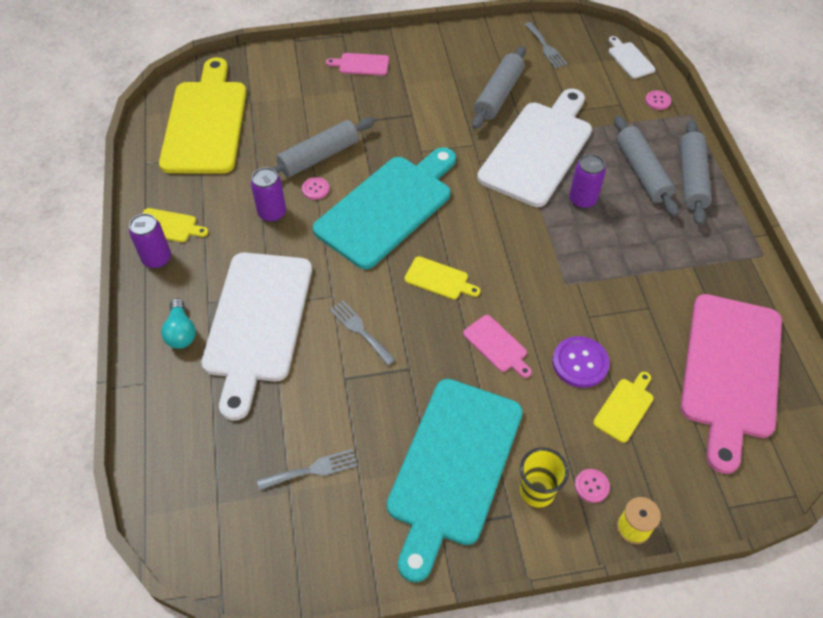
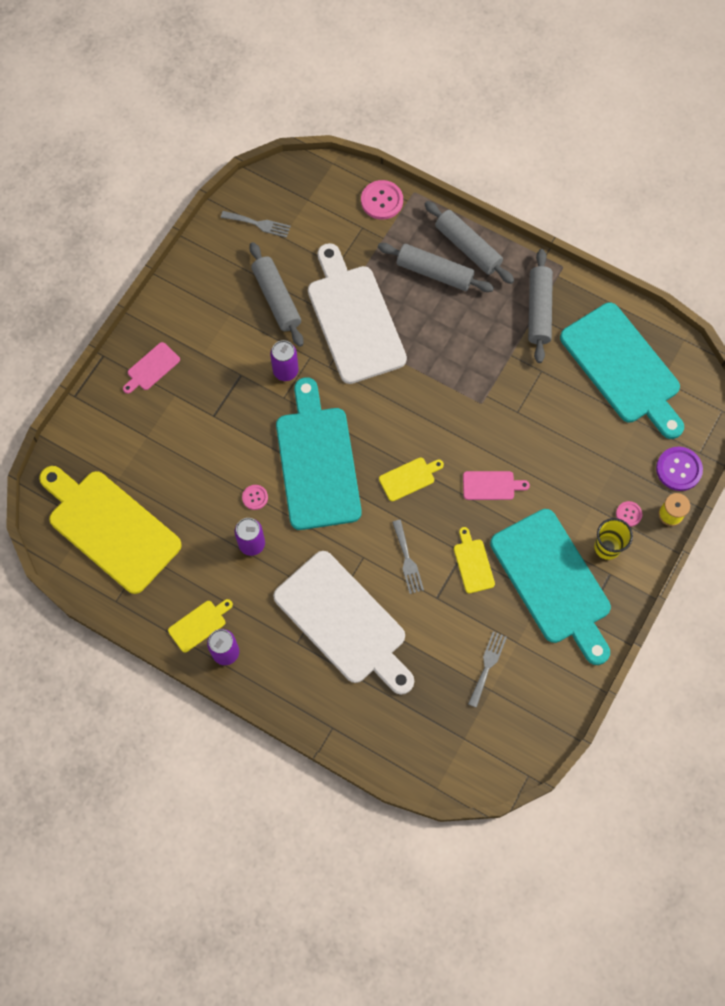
camera: 50 degrees left, 15 degrees up
turquoise light bulb [161,298,196,349] -> none
grey rolling pin [271,117,375,177] -> grey rolling pin moved to [528,249,553,363]
grey fork [330,300,396,366] -> grey fork turned 105 degrees counterclockwise [392,520,424,594]
purple button [552,336,610,388] -> purple button moved to [656,447,703,491]
purple can [569,154,606,209] -> purple can moved to [270,340,299,381]
yellow cutting board [593,372,654,443] -> yellow cutting board moved to [454,527,495,593]
white cutting board [609,36,656,79] -> none
pink button [645,90,671,110] -> pink button [361,180,403,220], size x1.78
pink cutting board [680,294,782,474] -> turquoise cutting board [560,303,684,439]

